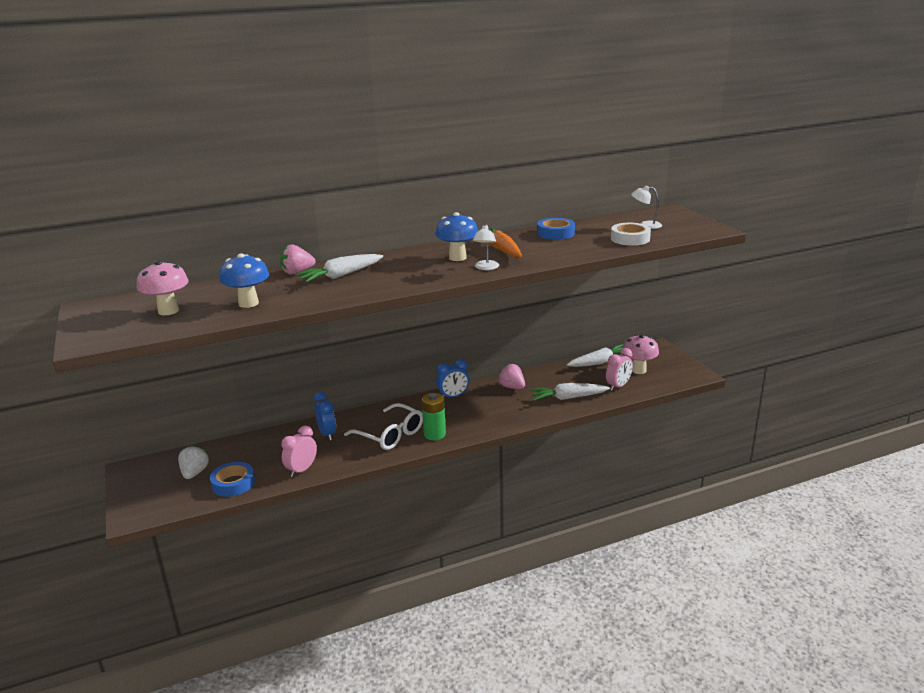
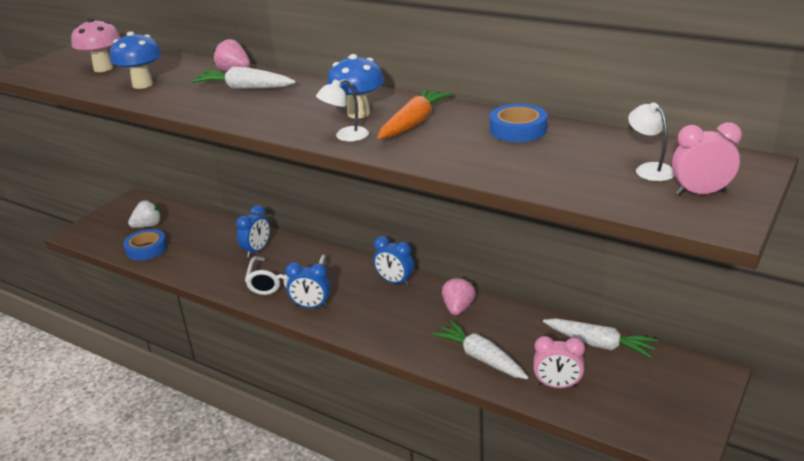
camera: 55 degrees right, 5 degrees up
pink clock [281,426,317,477] -> pink clock moved to [672,122,742,195]
green battery [422,393,446,440] -> blue clock [285,262,330,308]
white tape [611,223,651,246] -> none
pink mushroom [622,334,659,374] -> none

